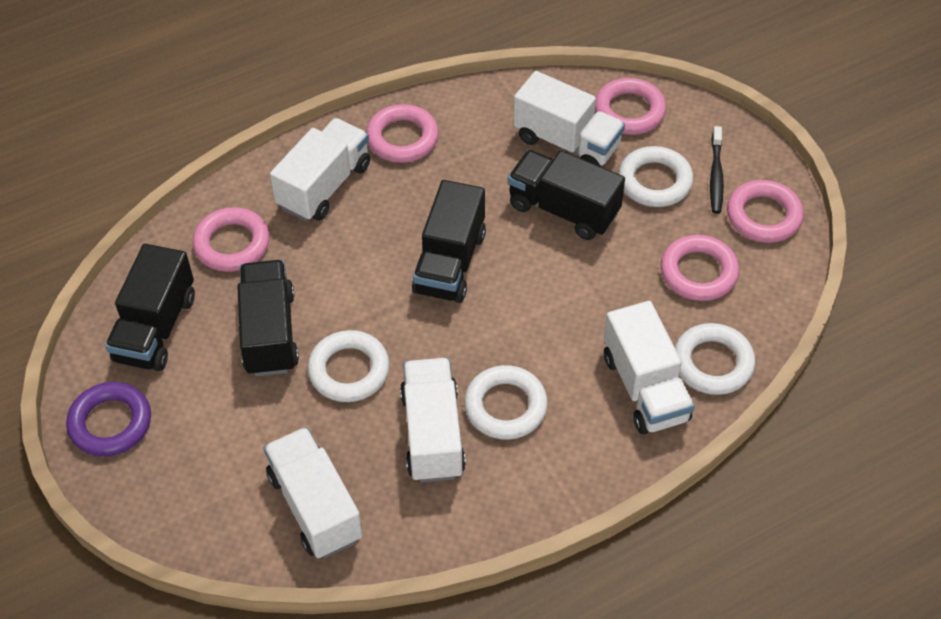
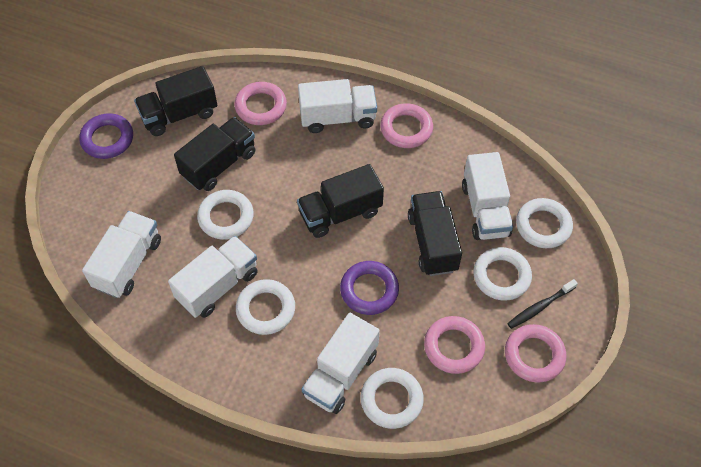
camera: 50 degrees right, 5 degrees up
pink ring [595,78,666,135] -> white ring [516,198,573,248]
none -> purple ring [340,261,399,315]

